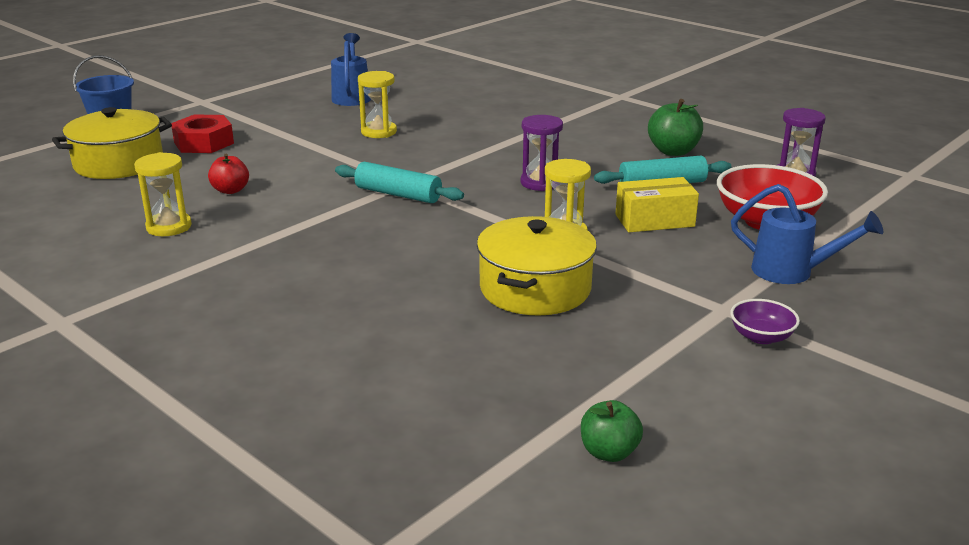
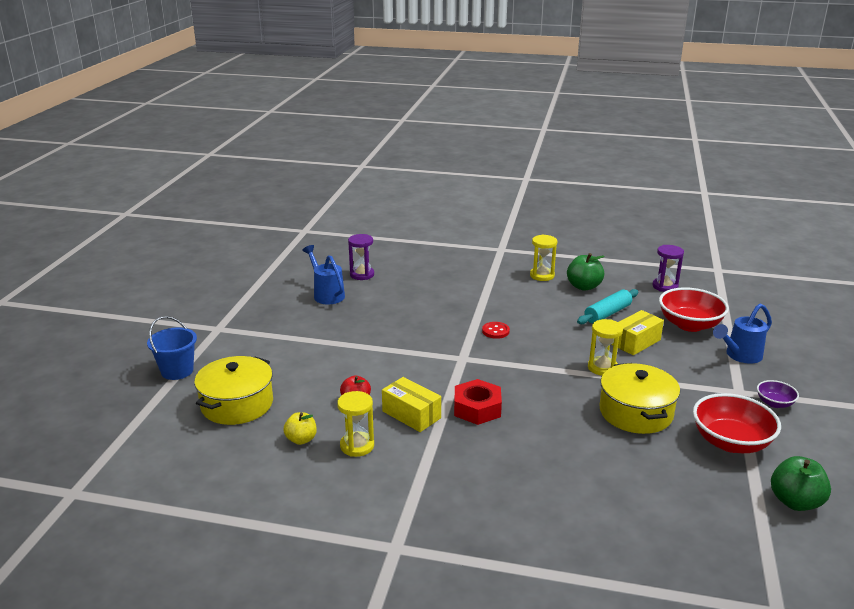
camera: 30 degrees left, 0 degrees up
red nut [171,114,234,153] -> red nut moved to [454,379,502,425]
turquoise rolling pin [335,162,464,203] -> none
yellow hourglass [358,71,397,138] -> yellow hourglass moved to [530,234,557,281]
purple hourglass [521,115,563,191] -> purple hourglass moved to [348,234,374,280]
green apple [581,400,643,462] -> green apple [771,456,831,511], size x1.51
blue watering can [731,184,884,284] -> blue watering can turned 150 degrees clockwise [713,303,772,364]
none -> yellow apple [283,412,317,445]
none -> yellow box [382,377,441,432]
none -> red button [482,322,510,339]
none -> red bowl [693,393,781,453]

